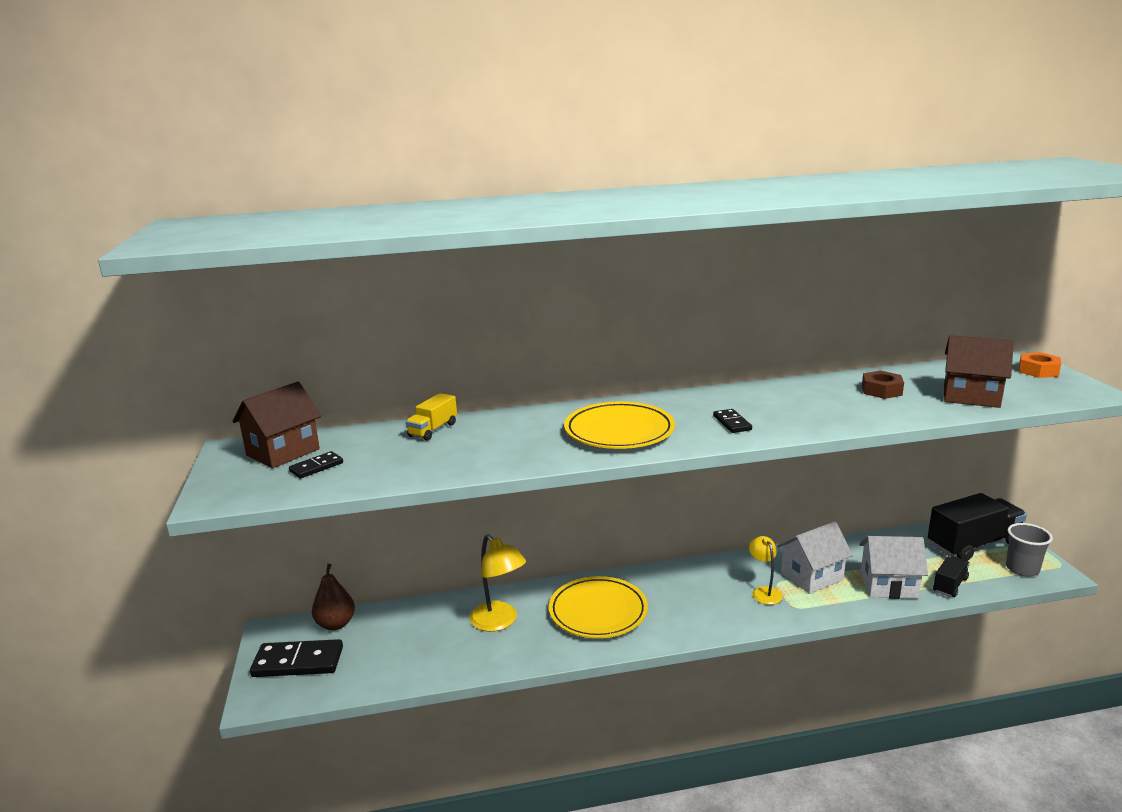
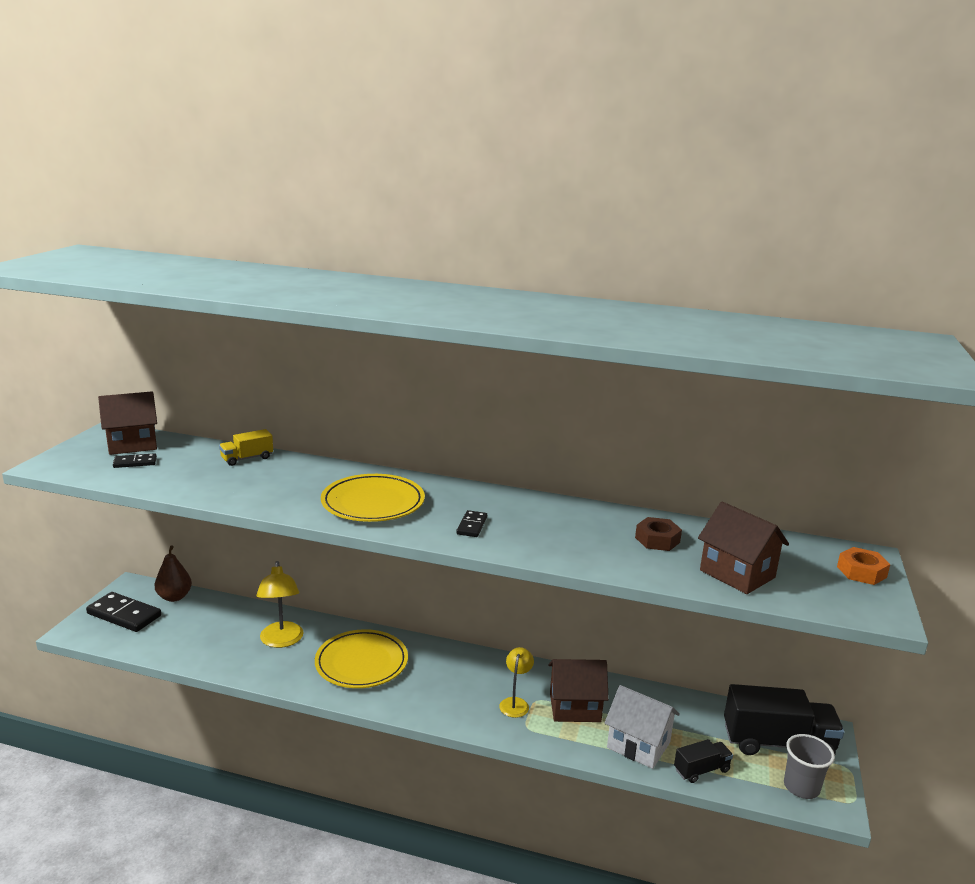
camera: 25 degrees right, 0 degrees up
white house [777,522,853,594] -> brown house [548,659,609,722]

